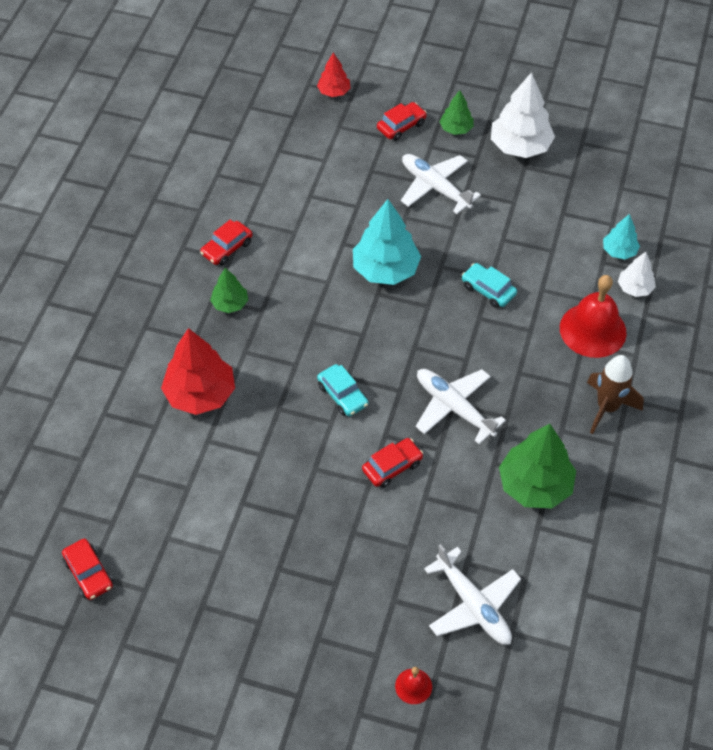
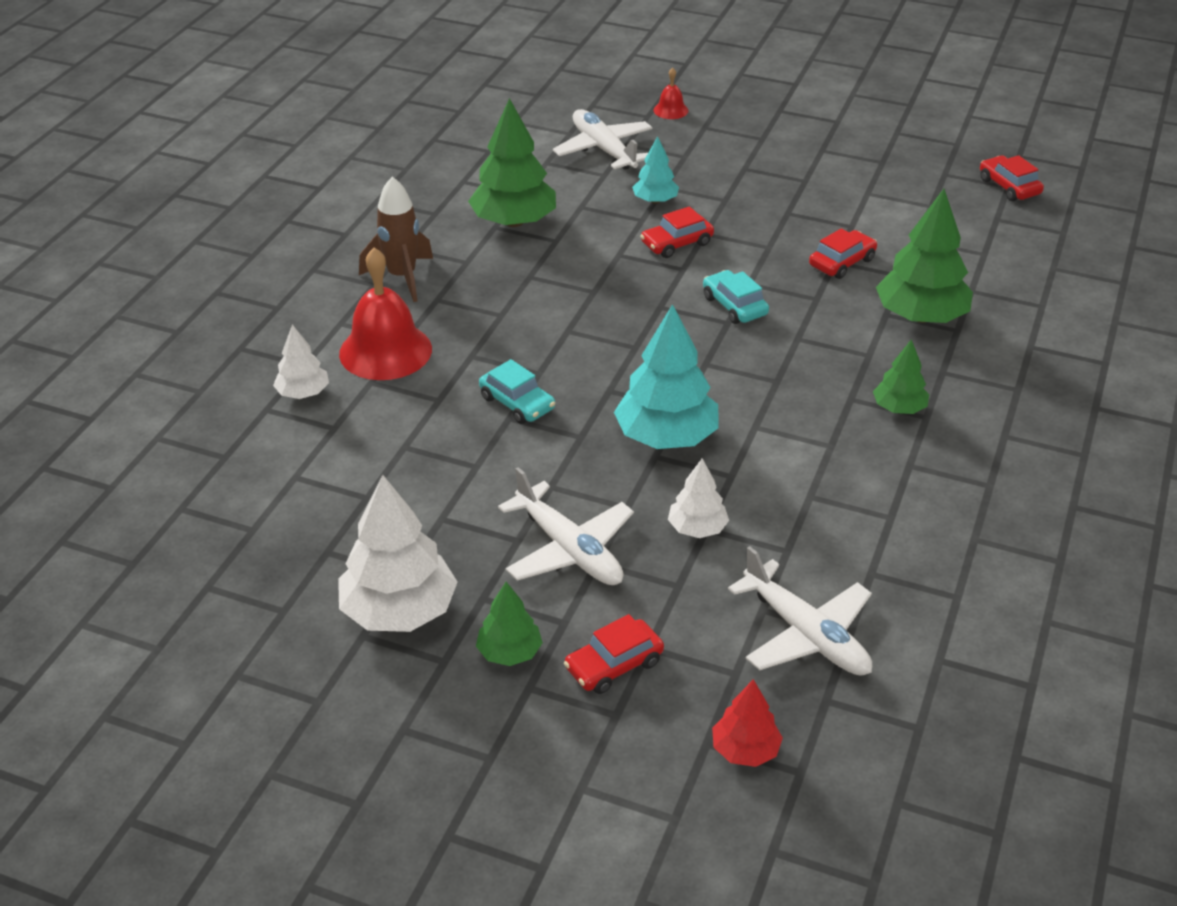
camera: 175 degrees left, 15 degrees down
red tree [161,328,235,415] -> green tree [876,189,973,323]
red car [200,220,253,266] -> red car moved to [809,228,877,279]
white plane [416,369,506,444] -> white plane moved to [728,546,872,676]
turquoise tree [603,214,640,259] -> turquoise tree moved to [632,136,679,204]
none -> white tree [668,458,729,538]

